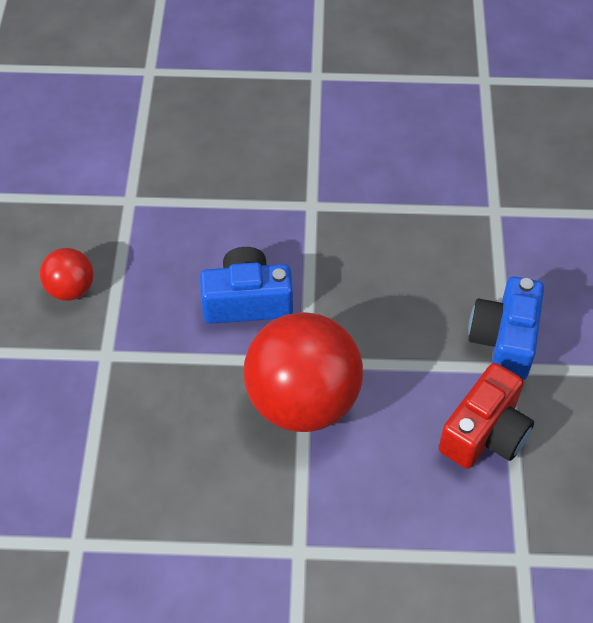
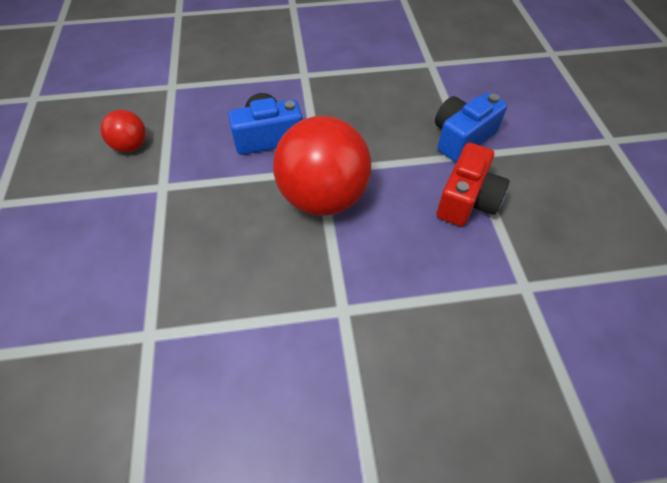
camera: 10 degrees left, 0 degrees up
blue camera [468,276,544,380] -> blue camera turned 45 degrees clockwise [435,92,507,162]

